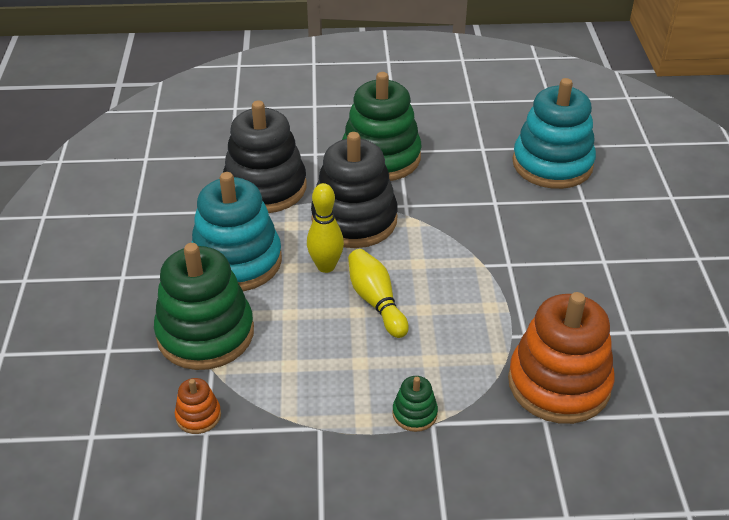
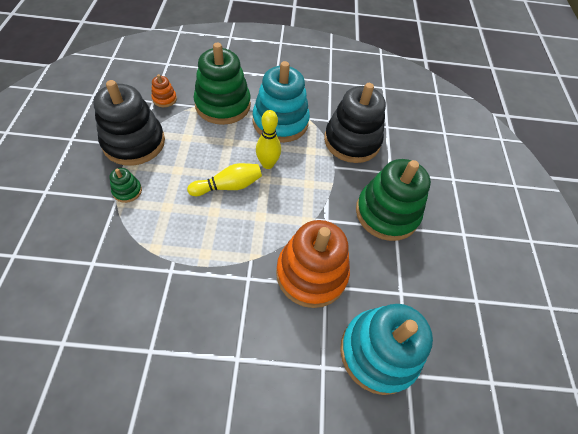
camera: 90 degrees right, 15 degrees up
black stacking toy [311,132,398,248] -> black stacking toy moved to [93,80,165,165]
orange stacking toy [508,292,614,424] -> orange stacking toy moved to [276,220,350,308]

